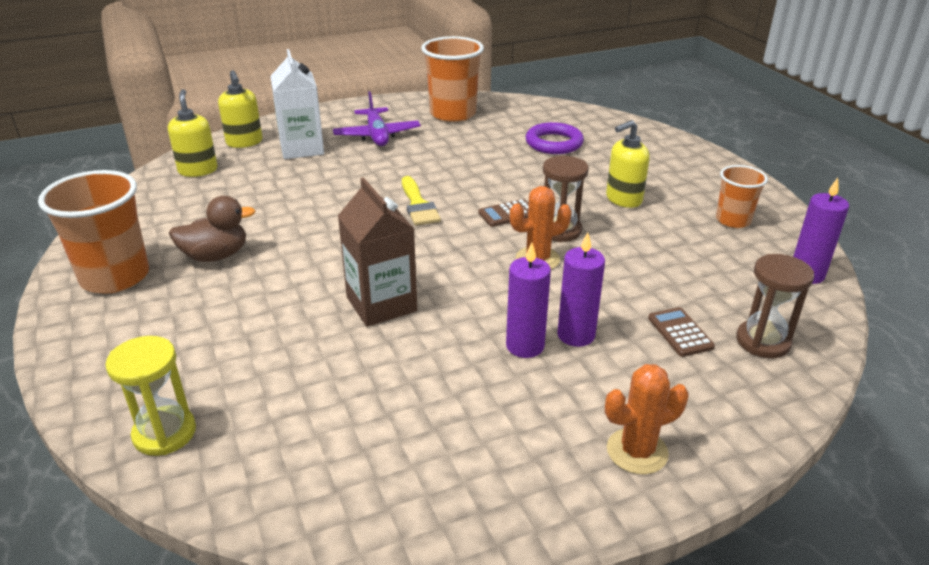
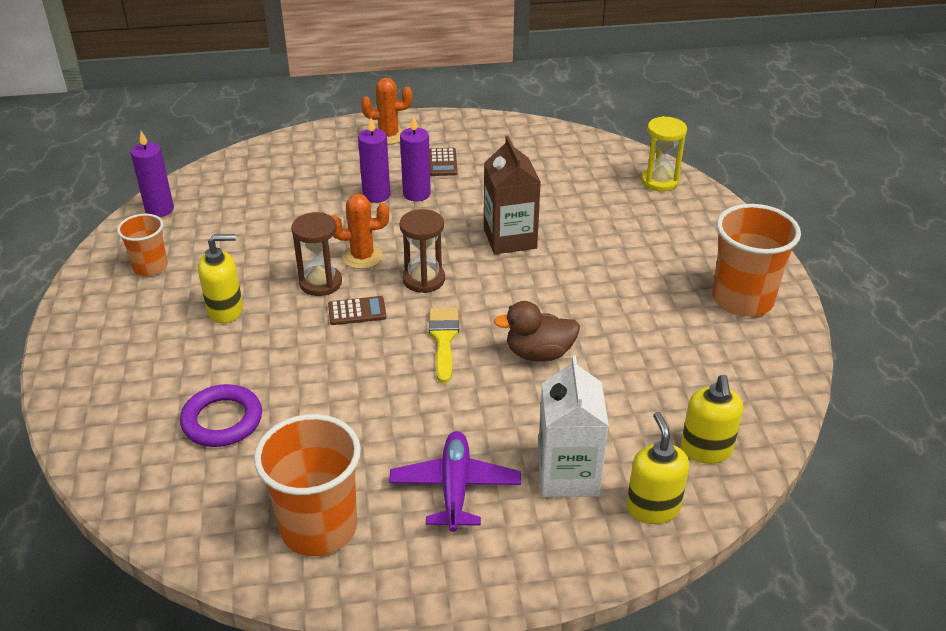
camera: 165 degrees left, 5 degrees up
brown duck [169,196,256,262] -> brown duck moved to [494,301,580,362]
brown calculator [648,307,715,357] -> brown calculator moved to [429,148,458,176]
brown hourglass [736,254,814,358] -> brown hourglass moved to [399,209,445,293]

